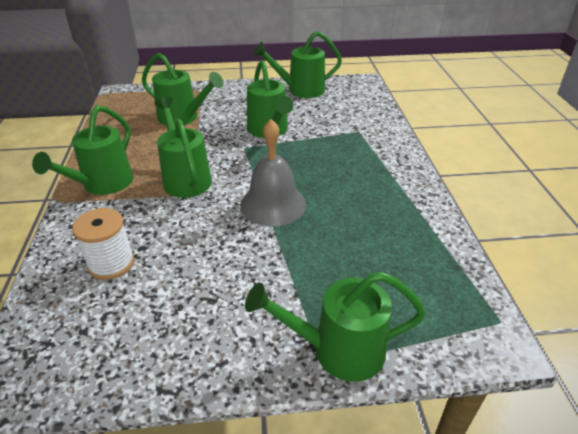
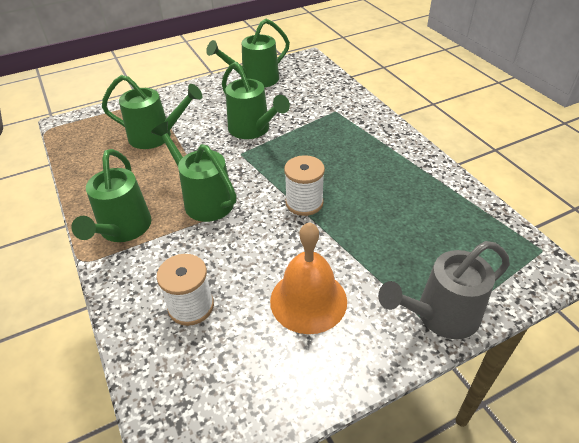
camera: 20 degrees left, 5 degrees up
grey bell [240,119,306,226] -> white spool [284,155,325,216]
green watering can [245,272,426,382] -> grey watering can [378,241,510,339]
none -> orange bell [270,222,347,334]

